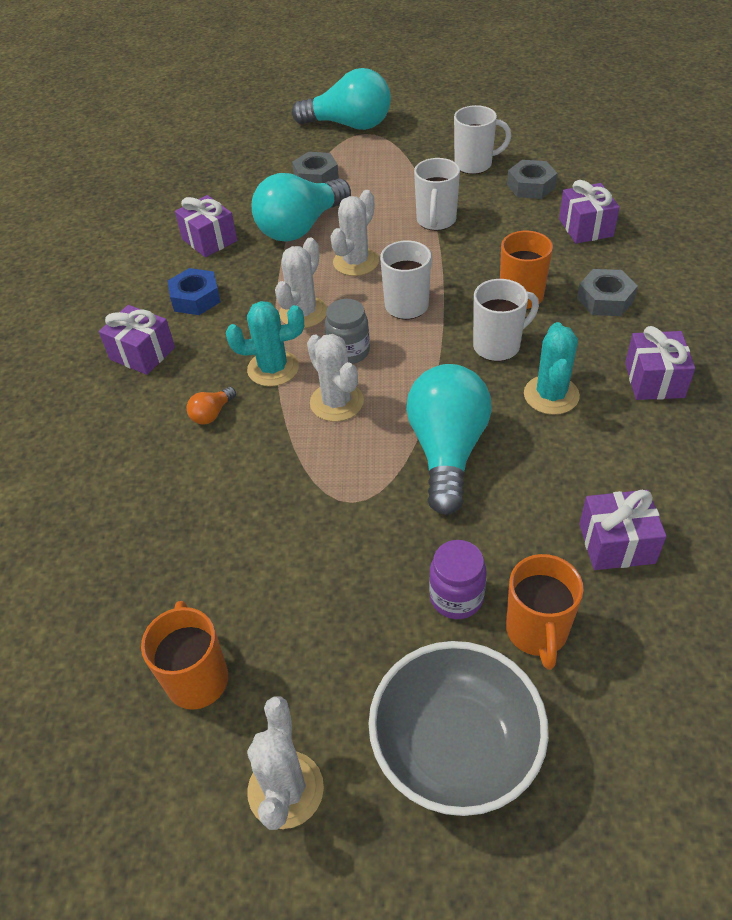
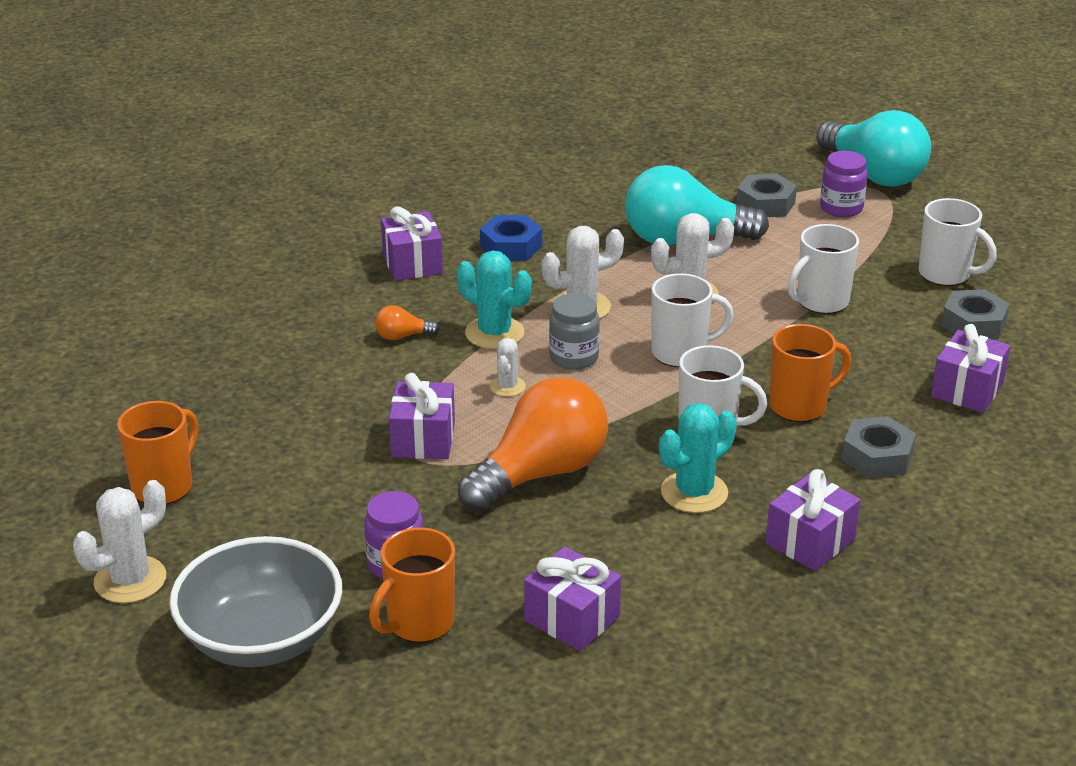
camera: 40 degrees right, 15 degrees down
purple gift [175,195,237,257] -> purple gift moved to [389,373,455,459]
white cactus [307,334,364,422] -> white cactus [490,338,526,397], size x0.58
turquoise light bulb [406,364,492,515] -> orange light bulb [458,378,608,511]
none -> purple jar [820,151,868,217]

